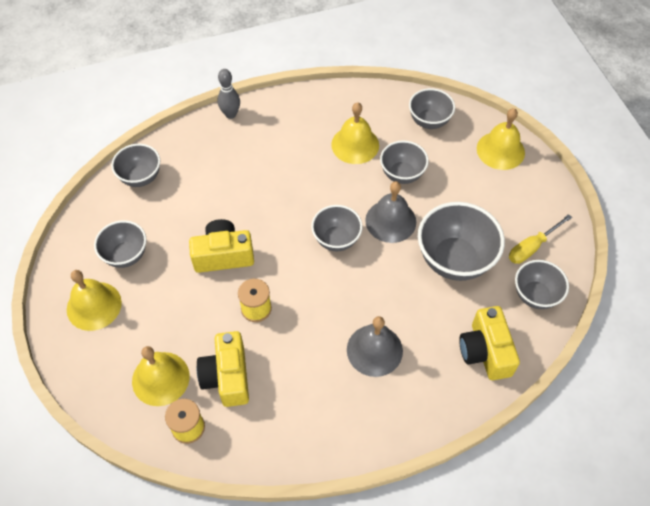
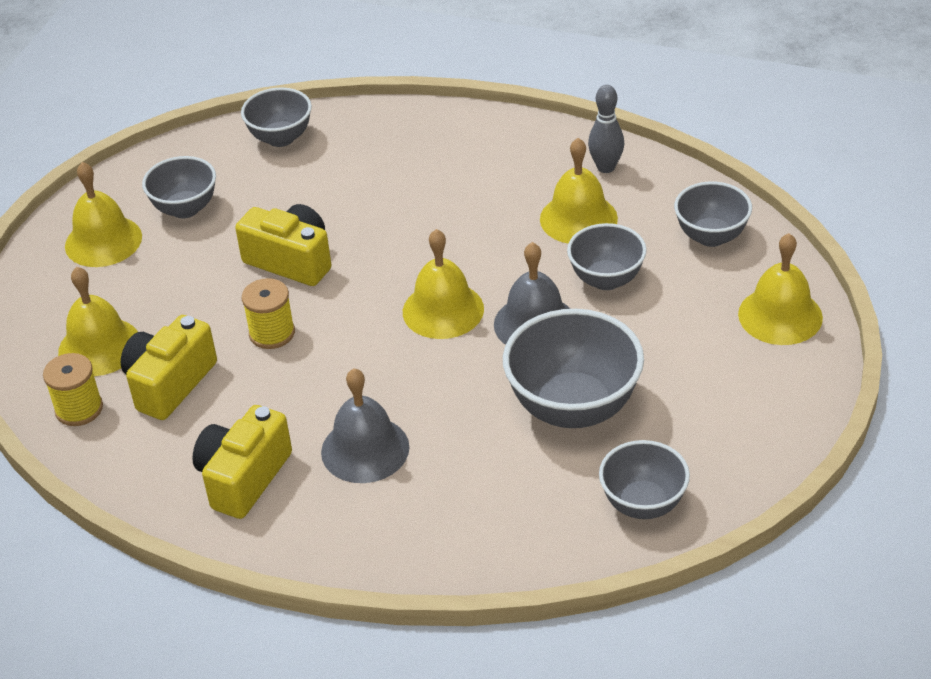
camera: 40 degrees right, 15 degrees down
grey bowling pin [218,69,240,119] -> grey bowling pin moved to [588,85,624,173]
grey bowl [311,205,363,251] -> yellow bell [403,229,484,339]
yellow camera [459,306,520,380] -> yellow camera moved to [192,405,292,519]
yellow screwdriver [509,214,572,264] -> none

